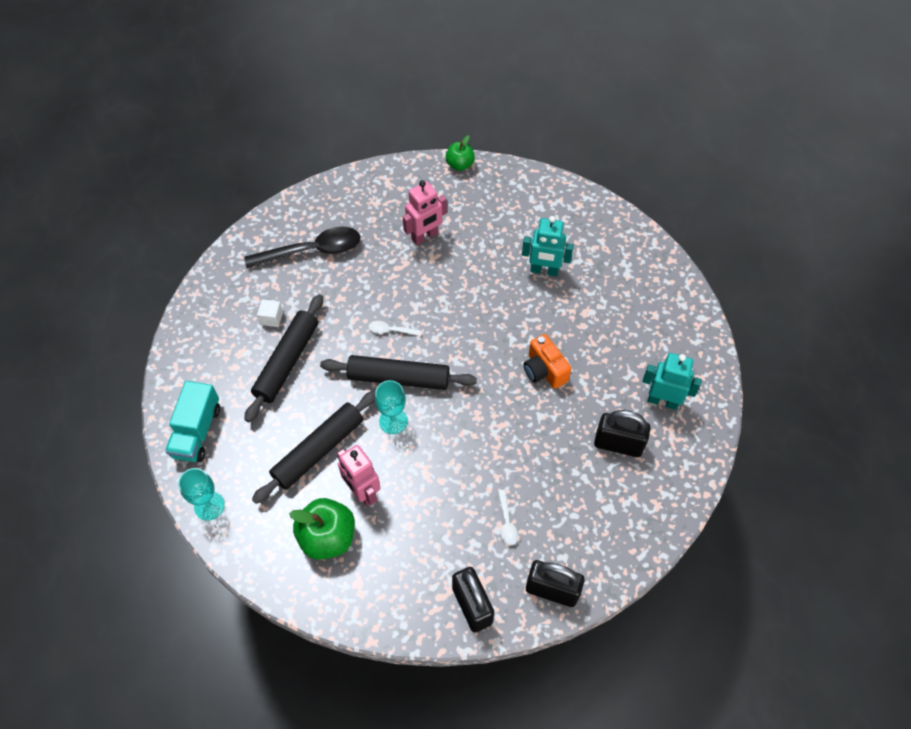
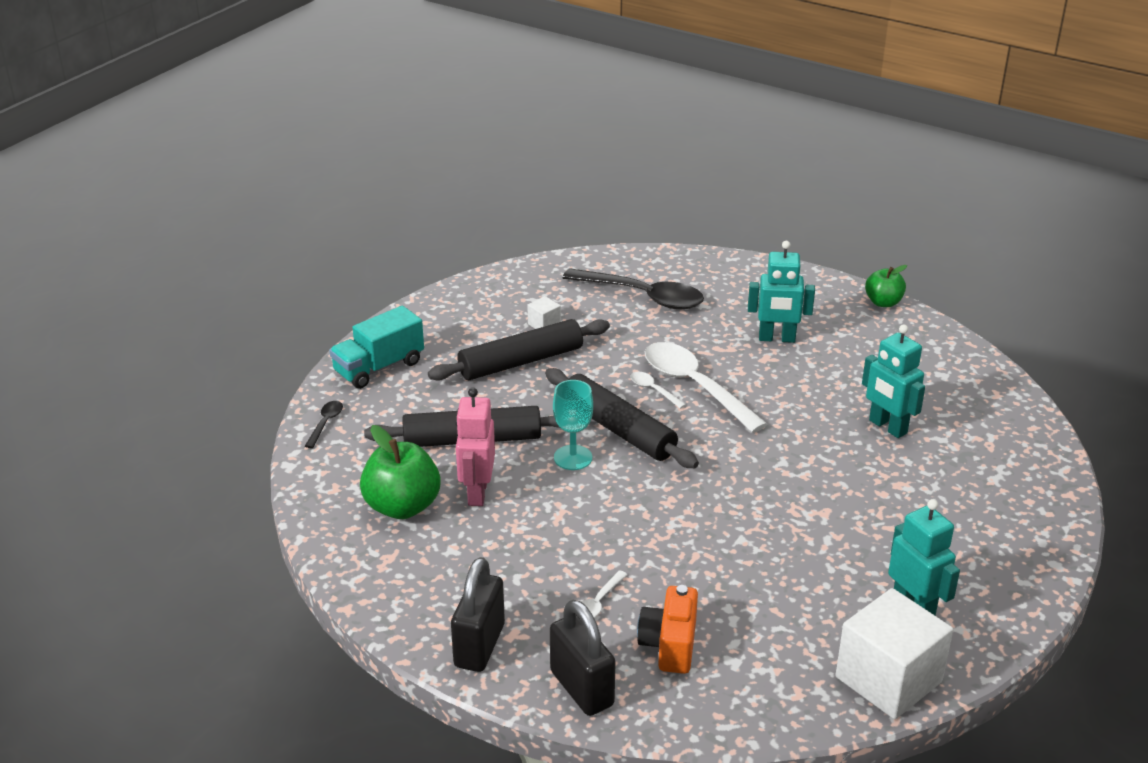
camera: 40 degrees right, 25 degrees down
turquoise goblet [178,468,225,521] -> black spoon [305,401,343,448]
pink robot [403,180,447,245] -> turquoise robot [748,241,815,343]
orange camera [523,334,571,389] -> orange camera moved to [637,585,698,674]
black padlock [594,410,651,457] -> none
none -> white spoon [645,342,767,433]
none -> white cube [836,588,953,719]

